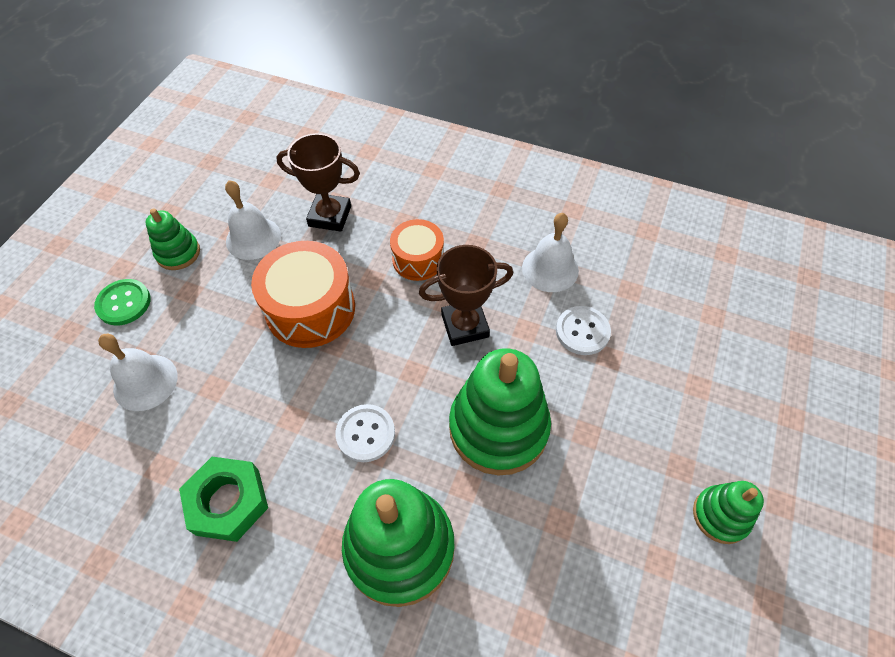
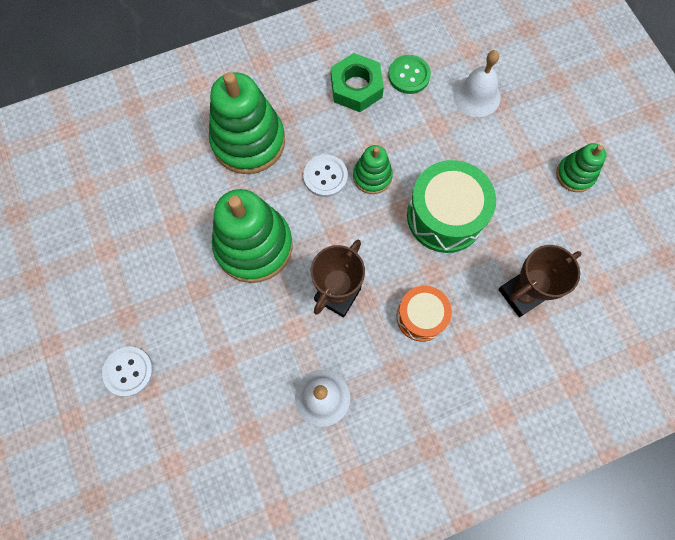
camera: 135 degrees right, 15 degrees up
green button [94,279,151,325] -> green button moved to [388,55,431,94]
white bell [225,180,281,260] -> none
orange drum [251,241,355,348] -> green drum [407,160,496,253]
white button [556,306,611,355] -> white button moved to [102,346,154,397]
green stacking toy [693,481,764,544] -> green stacking toy moved to [353,145,393,194]

